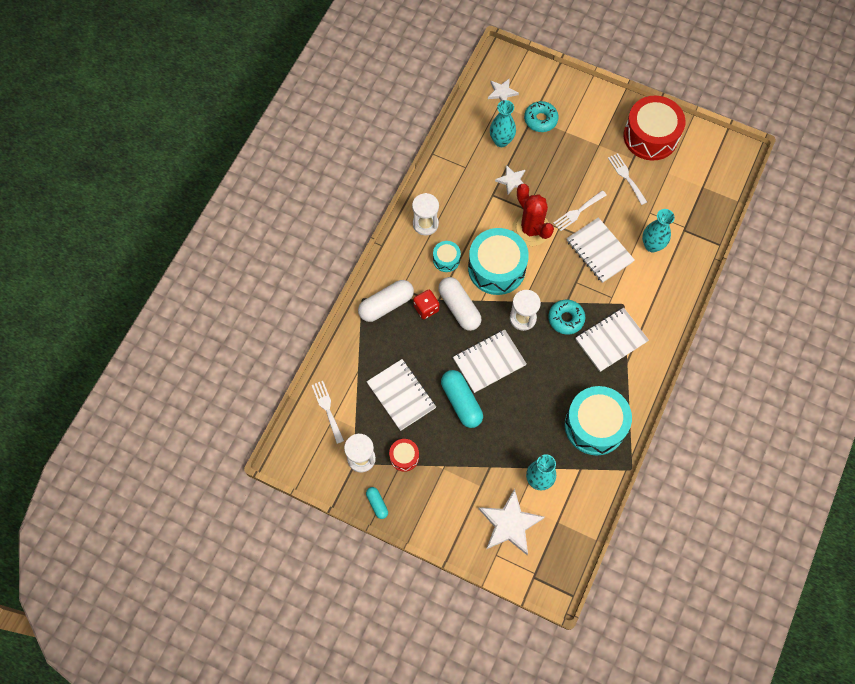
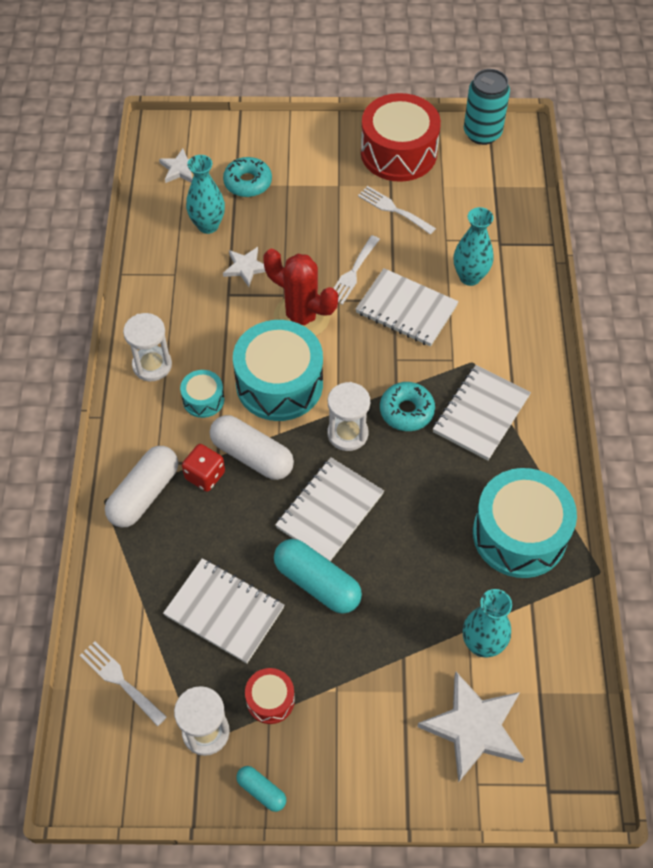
camera: 25 degrees left, 10 degrees down
none -> turquoise can [464,69,510,145]

